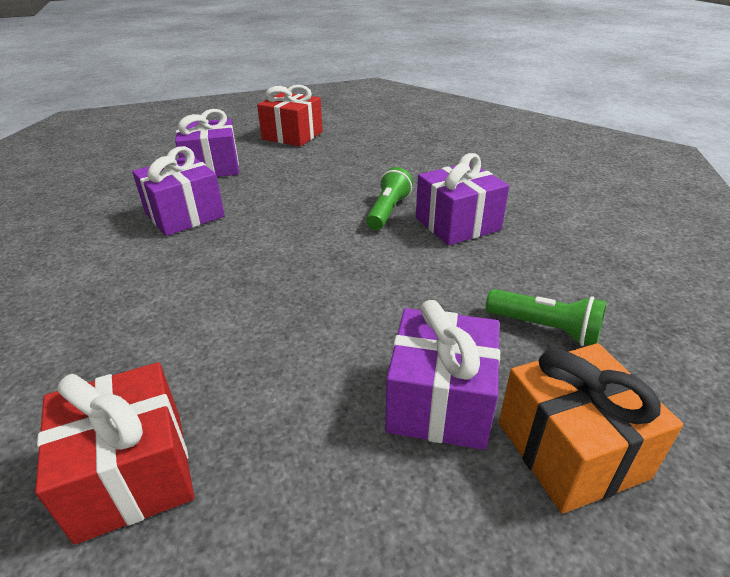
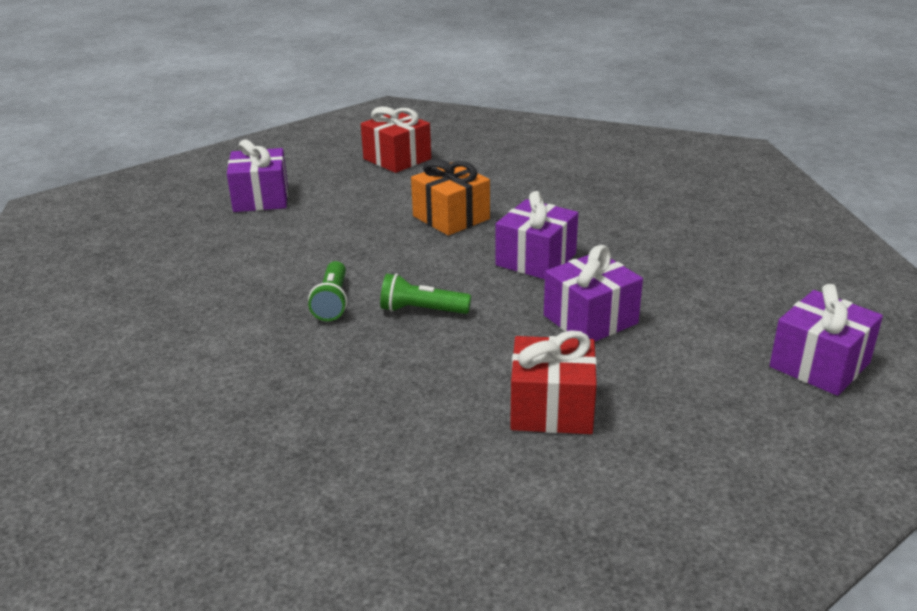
camera: 160 degrees right, 5 degrees down
purple gift [416,153,509,245] -> purple gift moved to [769,284,883,396]
green flashlight [486,289,607,346] -> green flashlight moved to [380,273,471,314]
orange gift [499,343,683,513] -> orange gift moved to [411,159,490,235]

